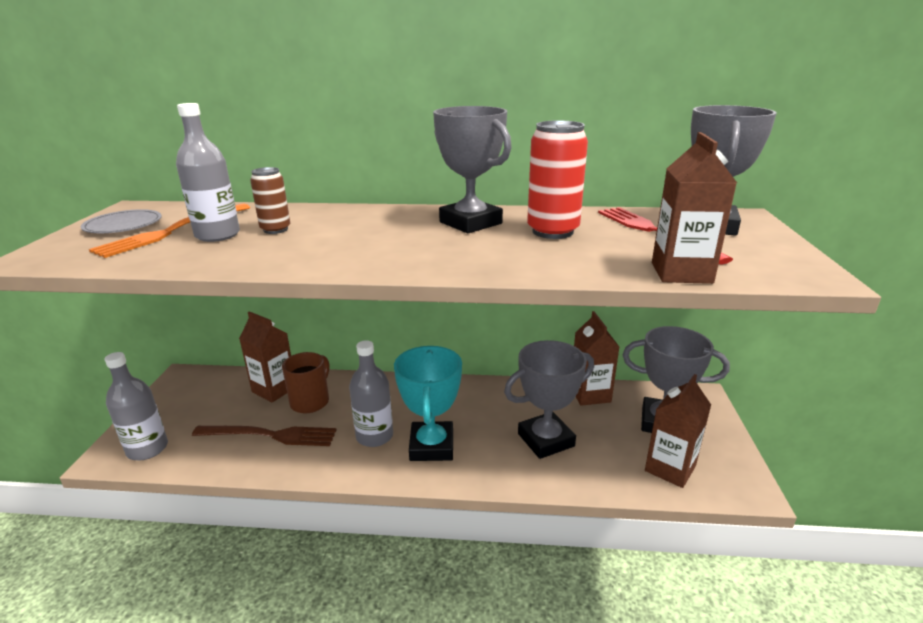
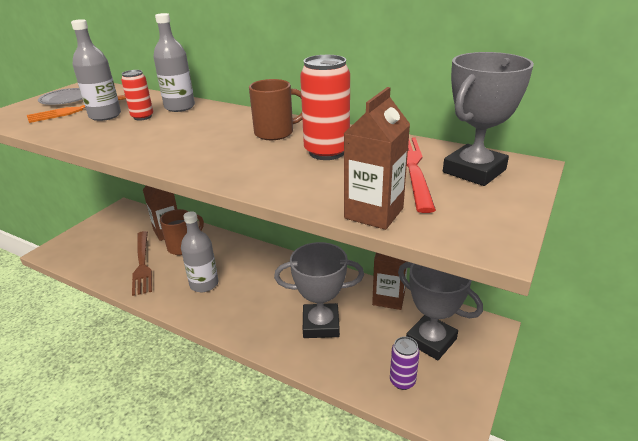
camera: 25 degrees right, 5 degrees up
grey bottle [105,352,168,460] -> grey bottle moved to [153,13,195,112]
brown fork [192,426,336,446] -> brown fork turned 45 degrees clockwise [132,231,152,296]
brown can [250,167,290,234] -> red can [121,70,153,121]
turquoise trophy [394,346,462,461] -> none
grey trophy [433,106,512,233] -> brown mug [249,79,302,140]
brown carton [645,374,711,488] -> purple can [390,337,420,390]

